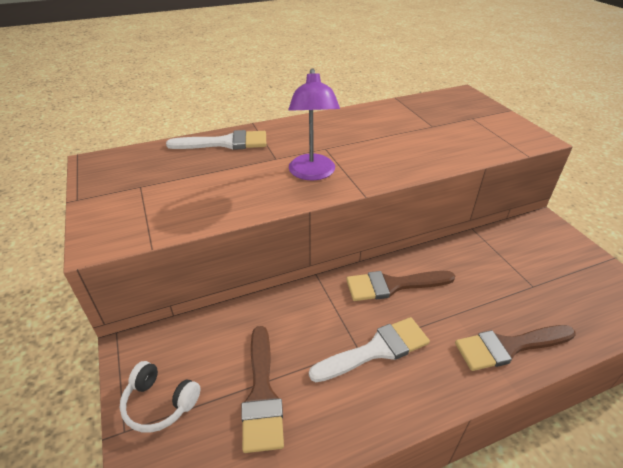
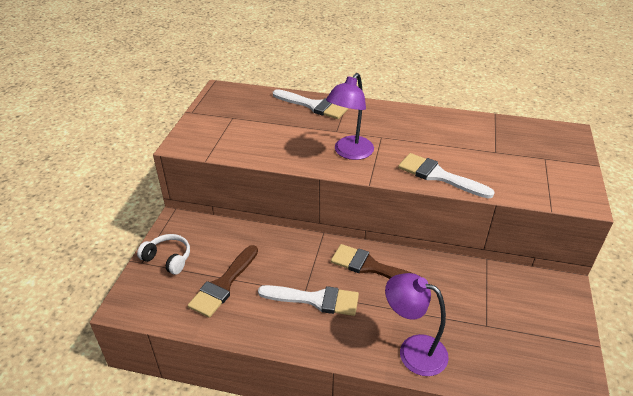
camera: 35 degrees right, 0 degrees up
white headphones [120,361,201,433] -> white headphones turned 150 degrees clockwise [137,234,190,275]
brown brush [455,325,575,371] -> purple lamp [385,273,449,376]
none -> white brush [398,153,495,199]

